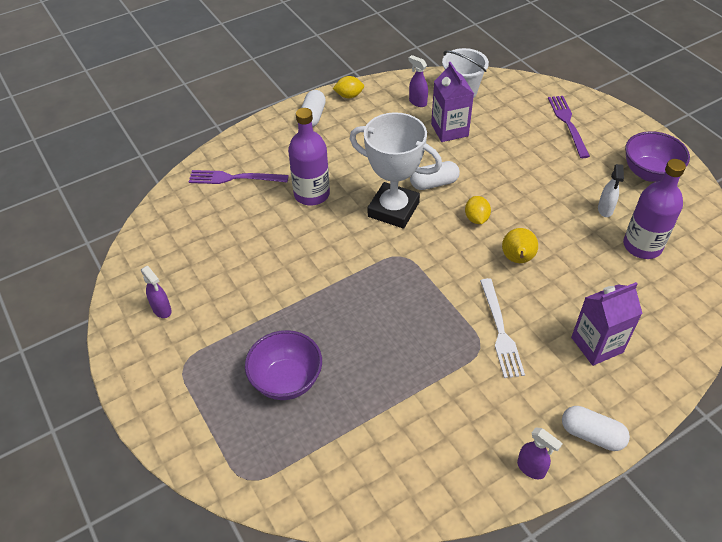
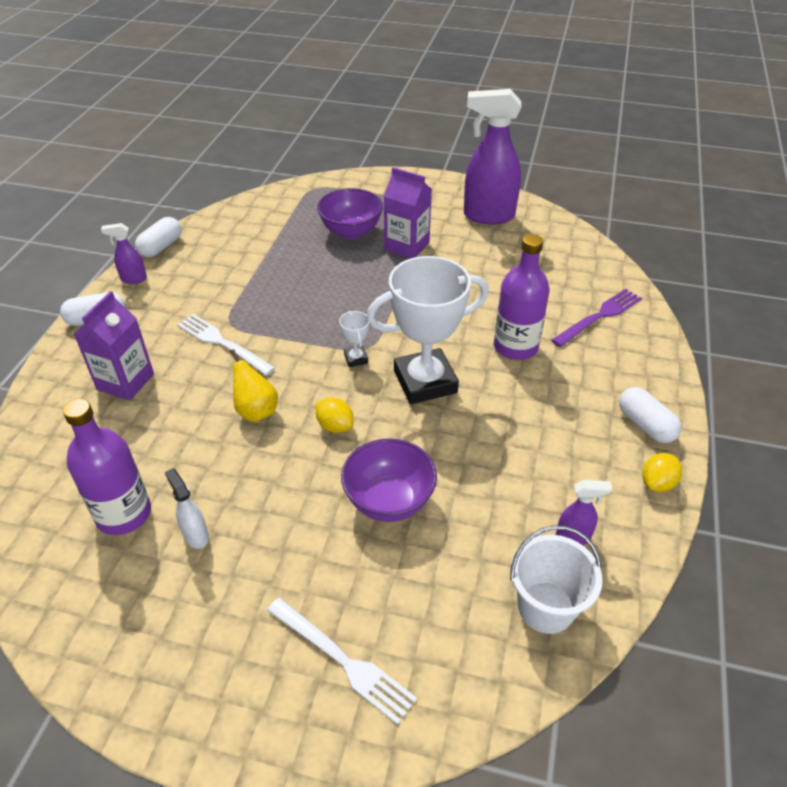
camera: 135 degrees right, 5 degrees down
purple spray bottle [141,266,172,318] -> purple spray bottle [464,89,521,225], size x2.20
white capsule [410,161,460,190] -> white capsule moved to [135,217,182,257]
purple carton [431,62,474,142] -> purple carton moved to [384,167,432,259]
purple fork [548,96,590,158] -> white fork [267,598,417,725]
purple bowl [625,131,690,182] -> purple bowl moved to [341,438,437,522]
none -> white trophy [339,311,369,367]

